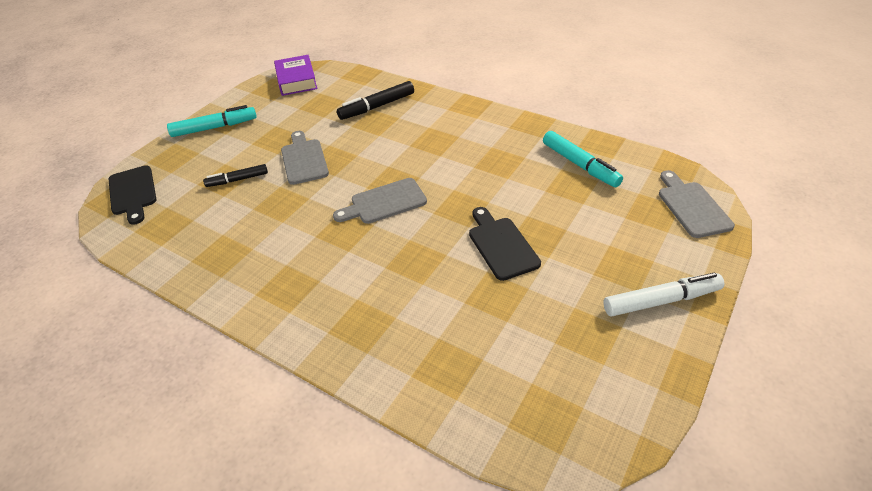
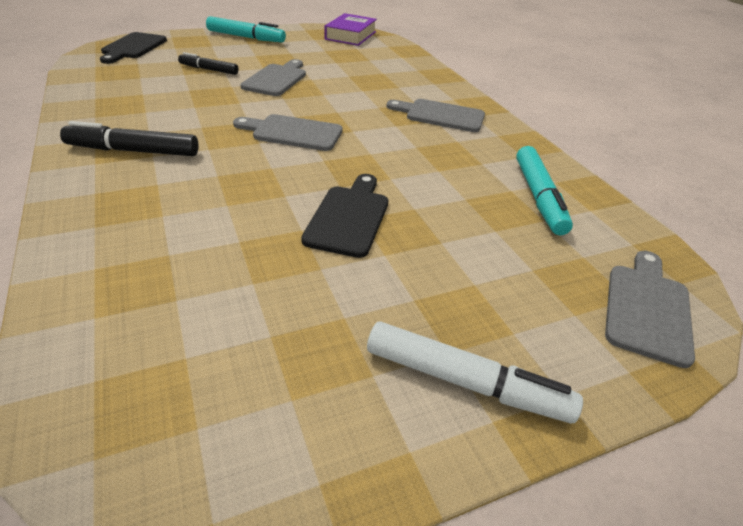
camera: 30 degrees right, 5 degrees down
black marker [337,81,414,120] -> black marker moved to [60,121,199,156]
none -> grey cutting board [386,99,485,132]

